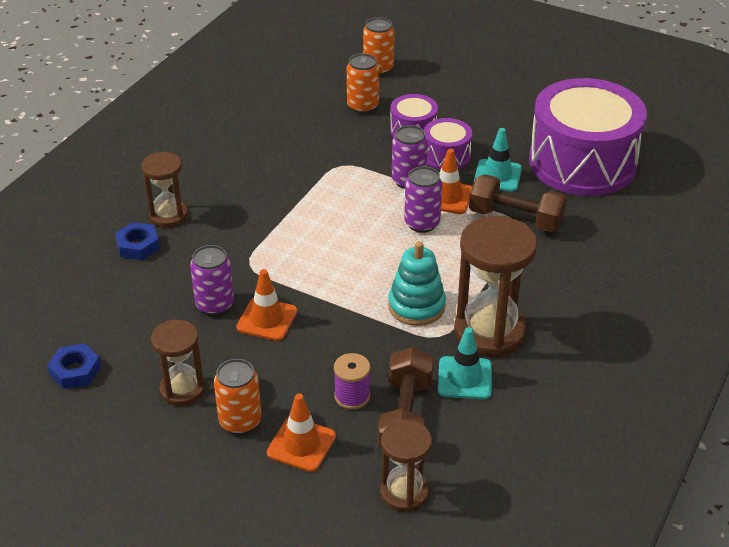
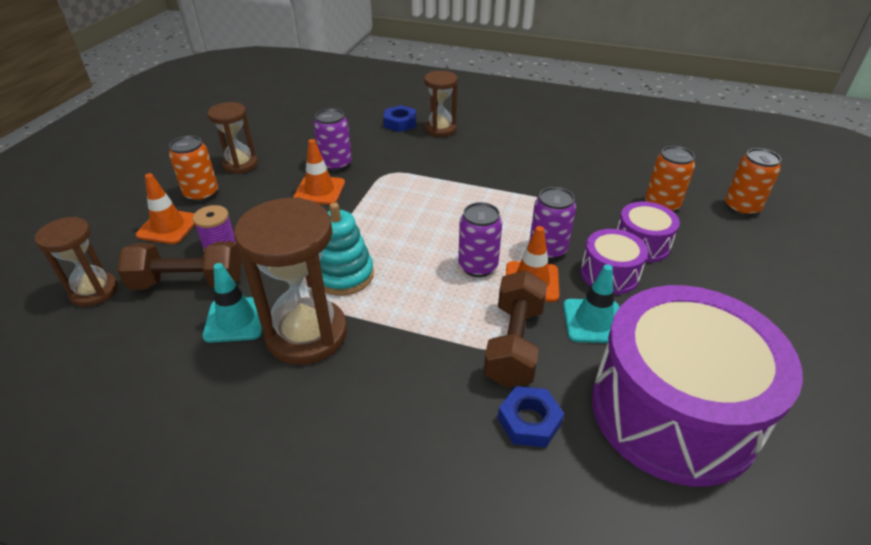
camera: 80 degrees right, 0 degrees up
blue nut [47,343,101,389] -> blue nut moved to [498,386,564,447]

